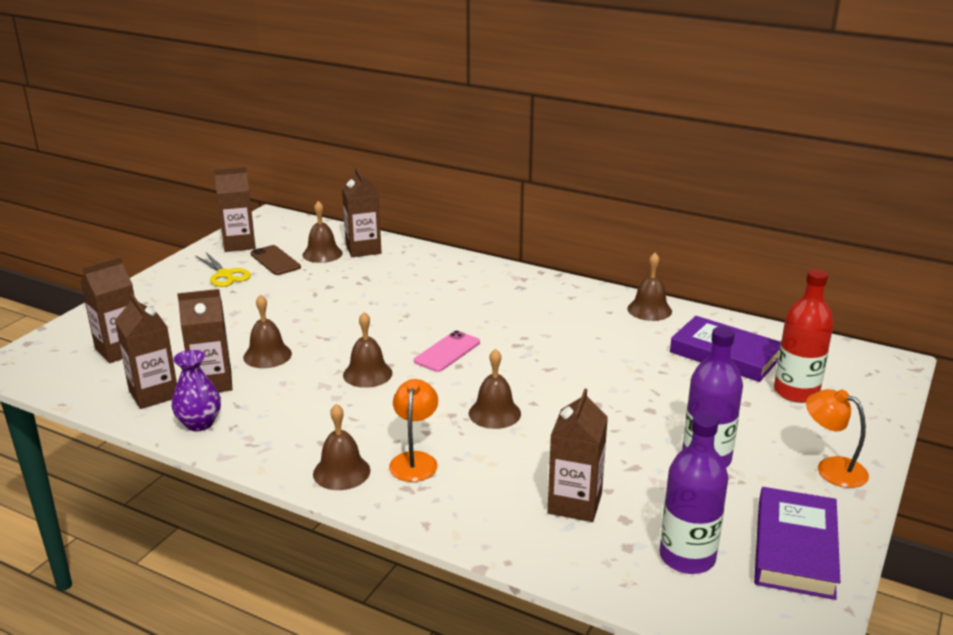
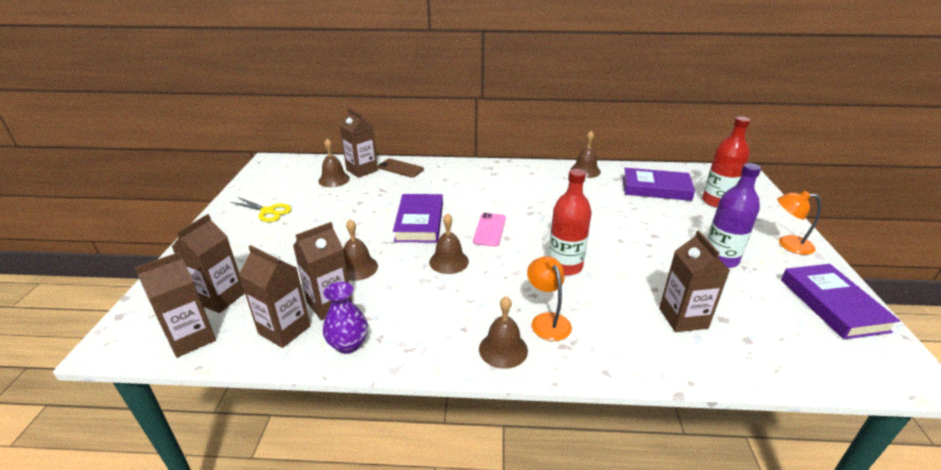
camera: 25 degrees left, 5 degrees up
brown carton [214,167,256,252] -> brown carton moved to [134,252,216,358]
brown phone [250,245,301,275] -> brown phone moved to [378,159,424,178]
brown bell [469,349,521,429] -> red bottle [548,169,592,276]
purple bottle [660,413,728,574] -> none
none -> purple book [393,194,443,243]

